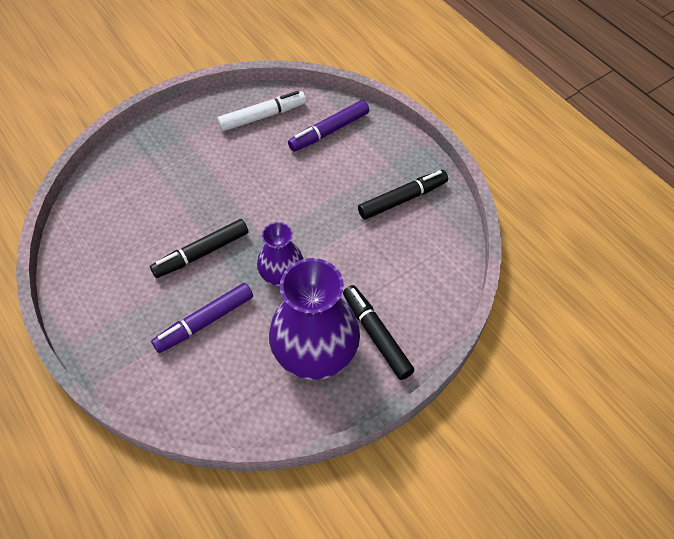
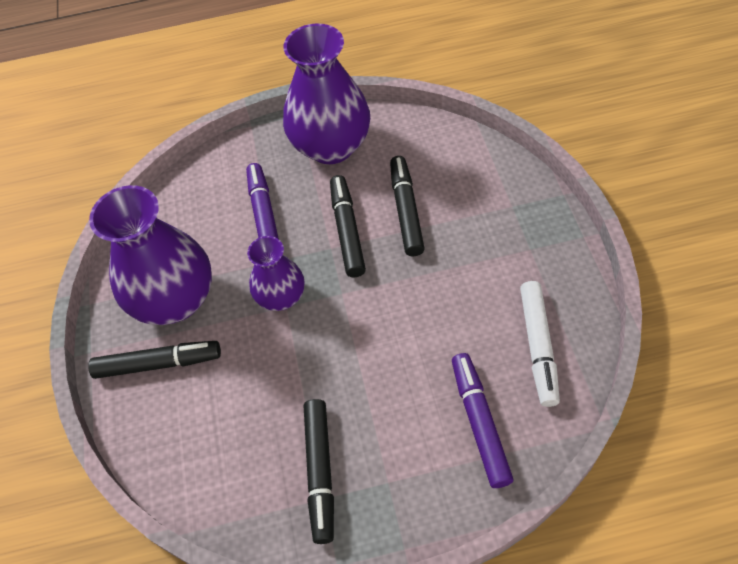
camera: 120 degrees right, 0 degrees up
none -> purple vase [283,23,370,164]
none -> black marker [390,156,425,256]

